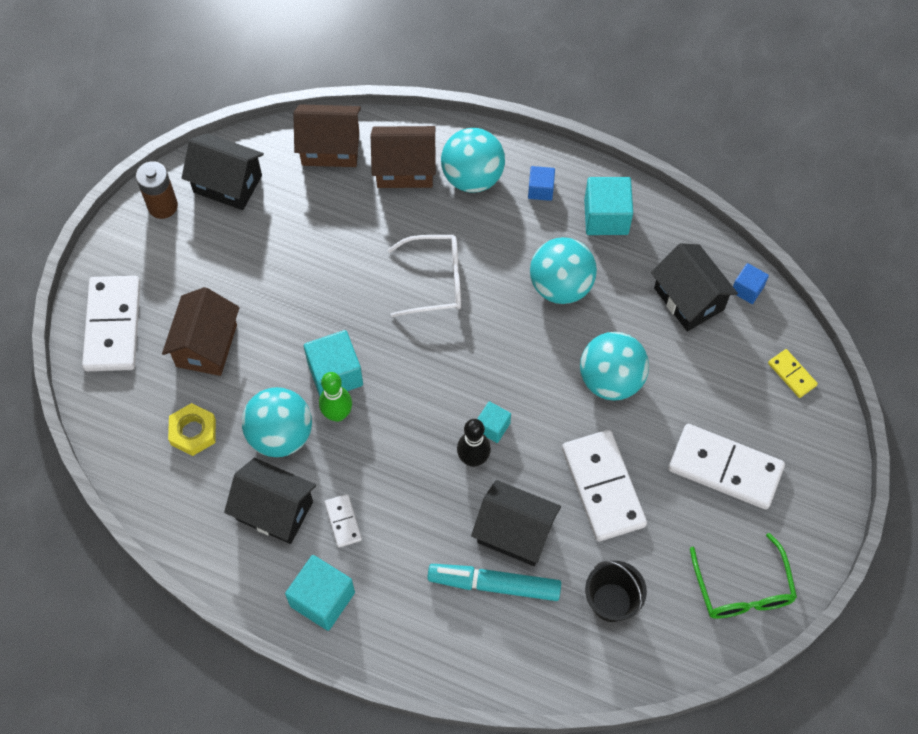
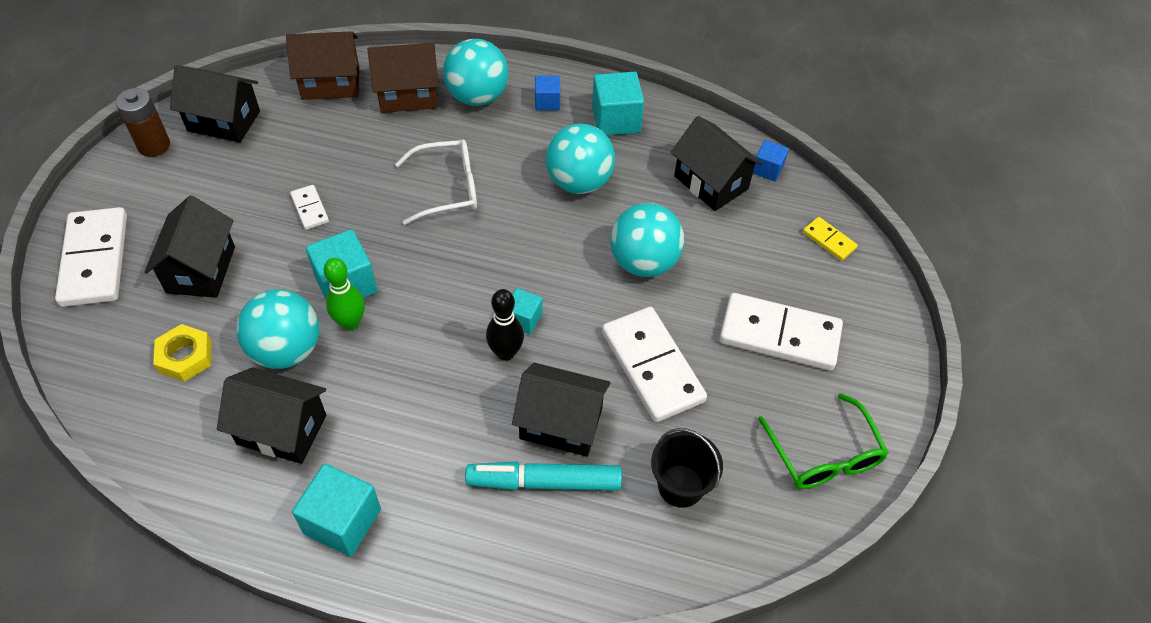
camera: 10 degrees left, 10 degrees down
brown house [162,287,240,376] -> black house [144,196,235,298]
white domino [325,494,362,548] -> white domino moved to [290,185,329,230]

